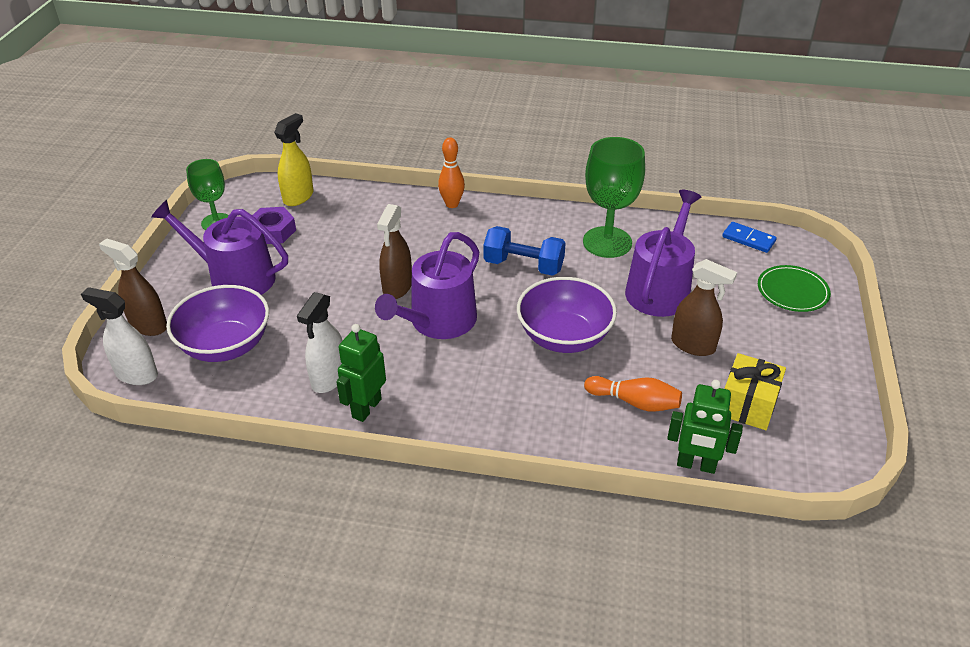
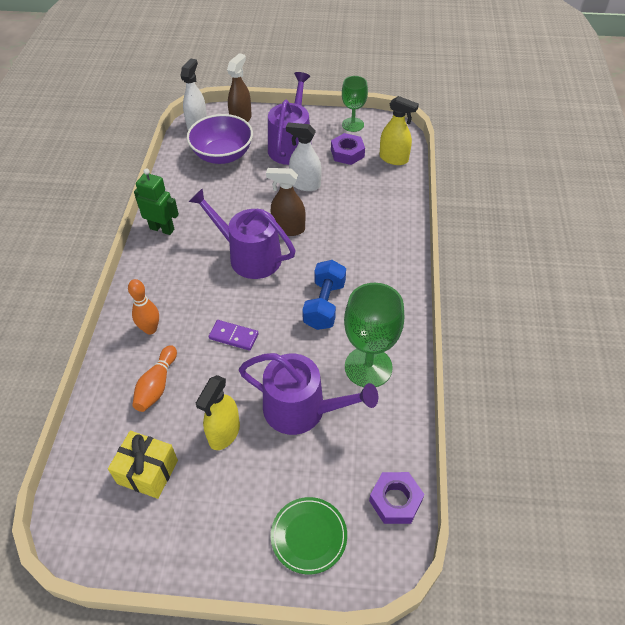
camera: 85 degrees right, 10 degrees up
white spray bottle [297,292,343,393] -> white spray bottle moved to [286,122,322,191]
orange bowling pin [438,137,465,208] -> orange bowling pin moved to [128,279,159,334]
purple bowl [517,277,617,353] -> purple domino [209,320,258,350]
green robot [667,380,743,474] -> none
brown spray bottle [671,259,737,356] -> yellow spray bottle [196,375,240,450]
blue domino [722,222,777,253] -> purple nut [369,472,424,524]

